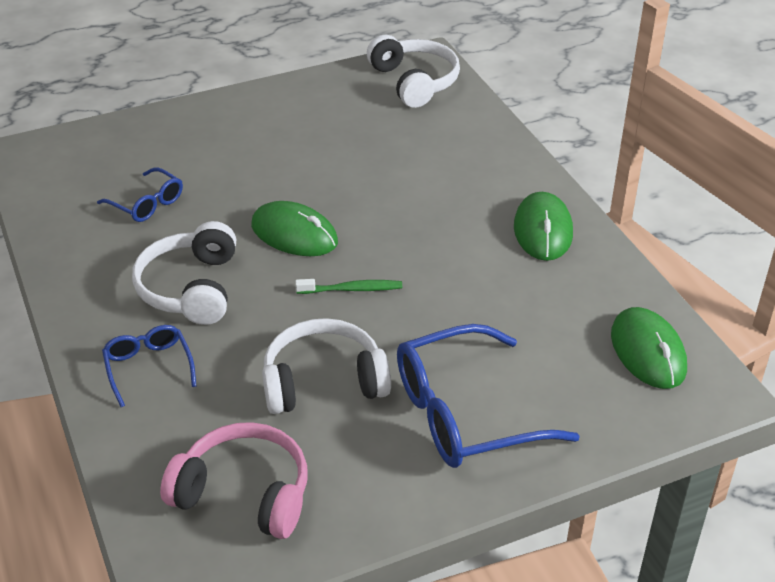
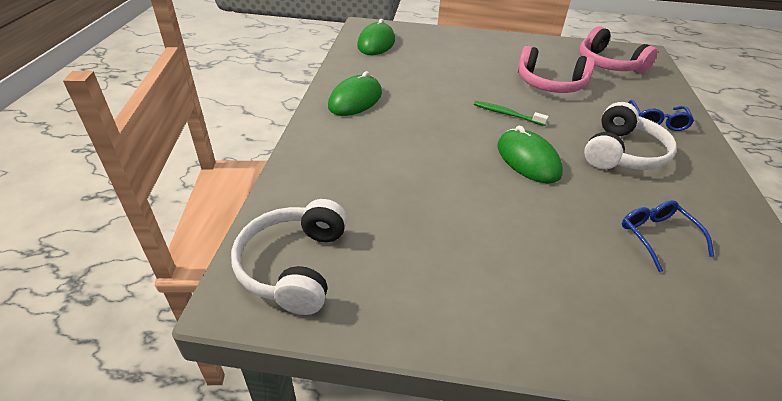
camera: 150 degrees left, 0 degrees up
white headphones [262,318,391,414] -> pink headphones [518,46,595,93]
blue glasses [397,324,580,468] -> none

